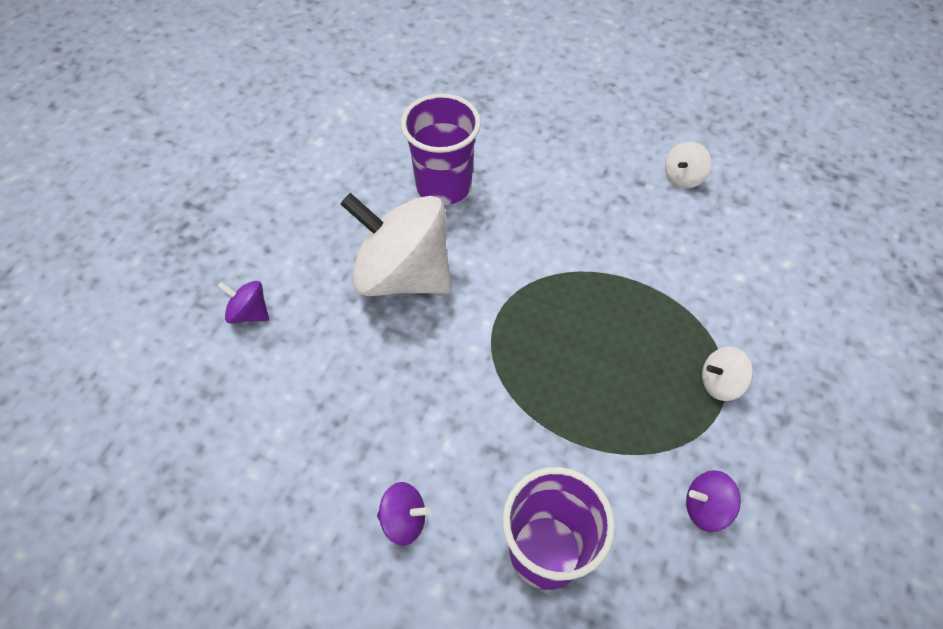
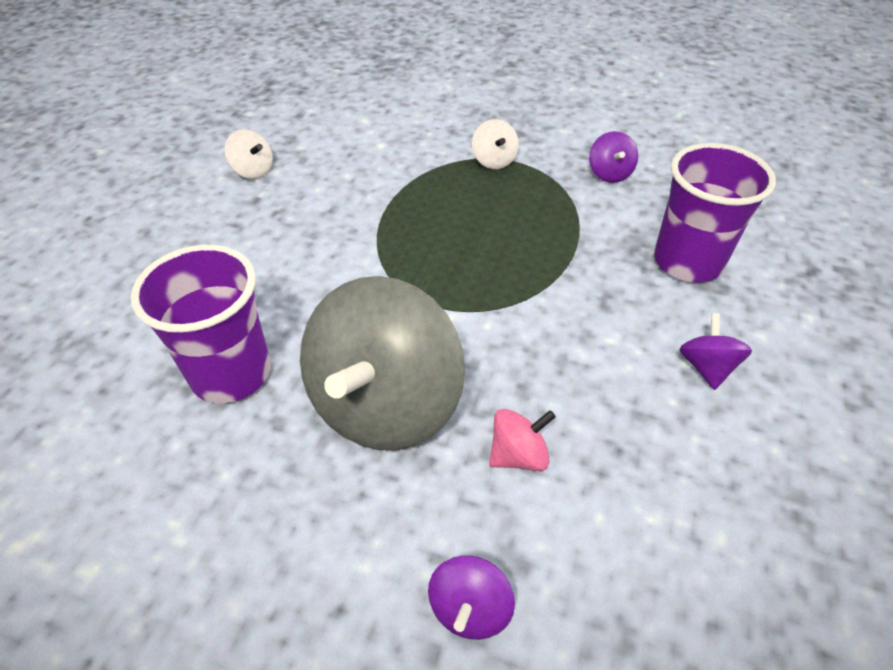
camera: 95 degrees left, 10 degrees down
white spinning top [340,193,452,296] -> grey spinning top [300,276,465,450]
none -> pink spinning top [489,409,556,471]

